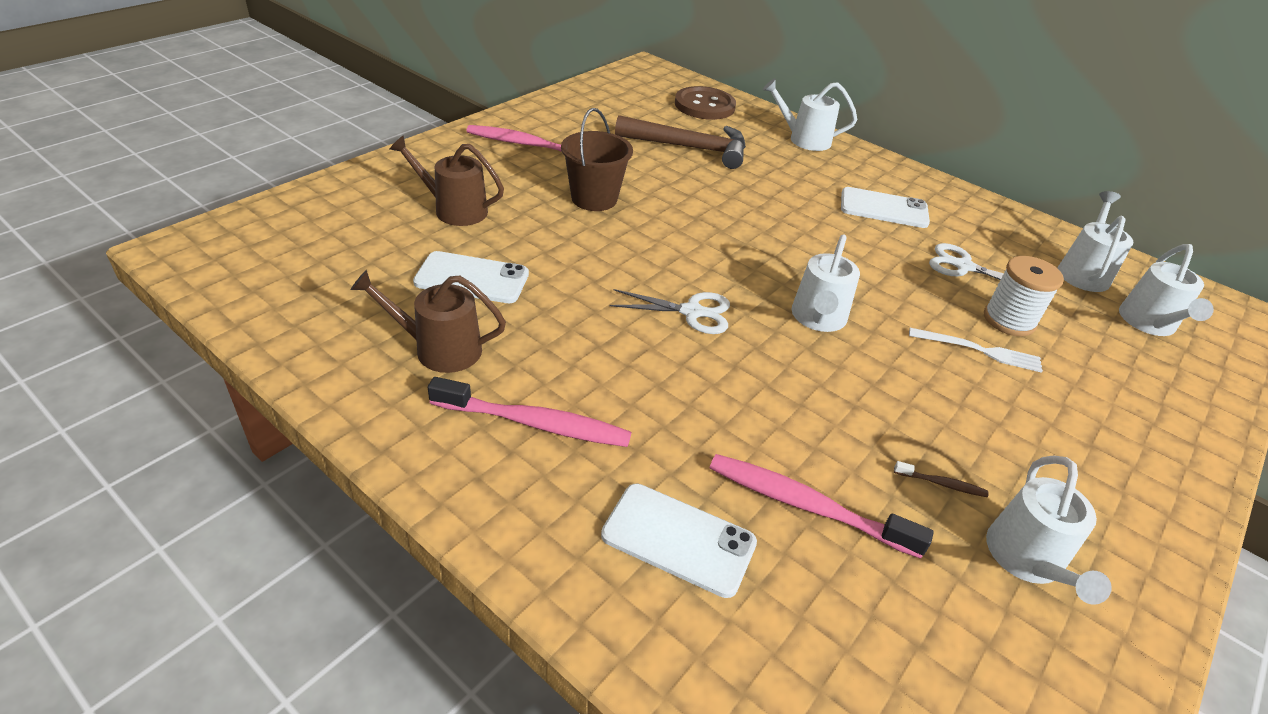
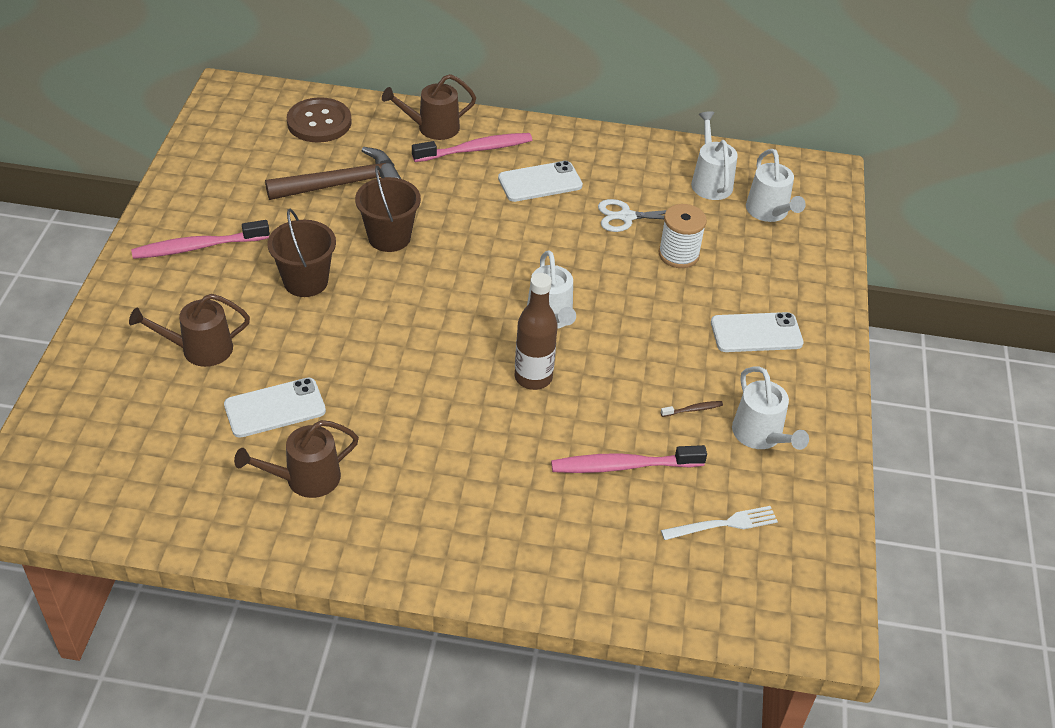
camera: 30 degrees left, 5 degrees up
pink toothbrush [428,377,632,447] -> pink toothbrush moved to [412,133,532,162]
white phone [601,483,757,598] -> white phone moved to [711,312,804,352]
white scissors [609,289,730,334] -> none
white watering can [763,78,857,151] -> brown watering can [382,74,476,140]
white fork [909,328,1043,373] -> white fork moved to [661,506,778,540]
none -> brown bucket [355,166,421,252]
none -> brown bottle [515,273,558,390]

